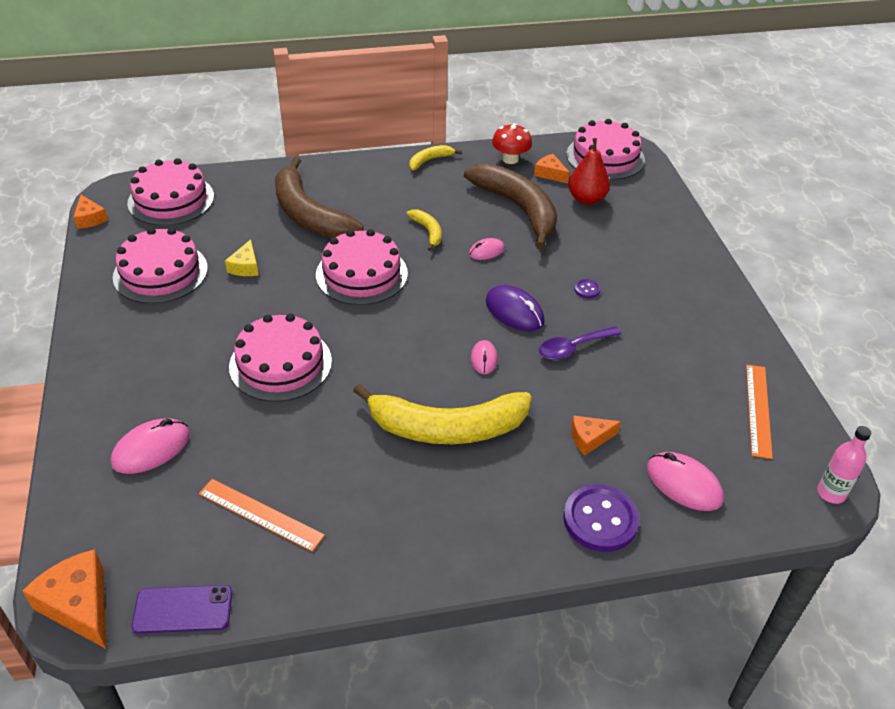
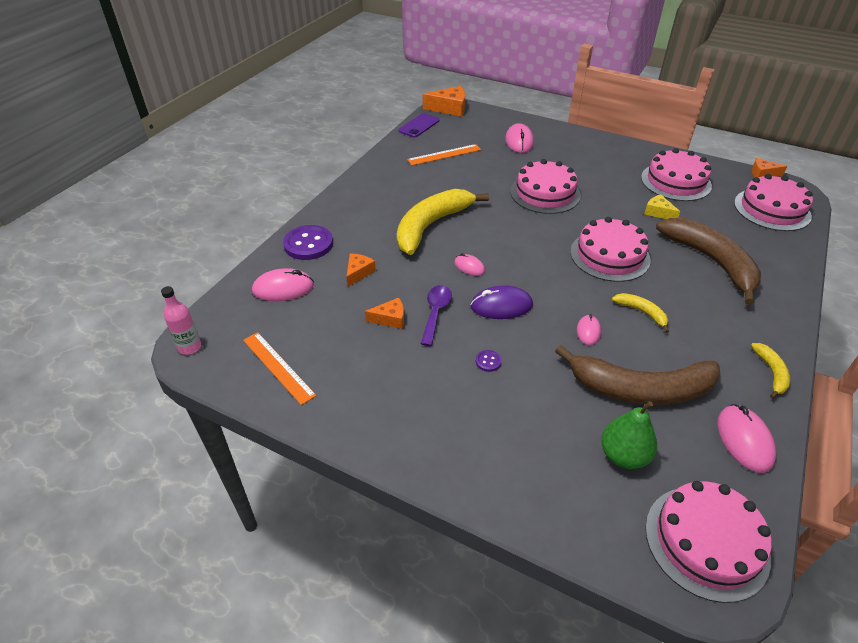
camera: 130 degrees right, 0 degrees up
brown banana [275,157,363,238] -> brown banana turned 60 degrees clockwise [656,218,761,305]
yellow banana [407,209,442,251] -> yellow banana turned 150 degrees counterclockwise [612,293,669,333]
red mushroom [492,123,532,164] -> pink mouse [718,404,776,473]
orange cheese [534,154,570,183] -> orange cheese moved to [365,298,404,329]
red pear [568,138,610,205] -> green pear [601,401,657,469]

